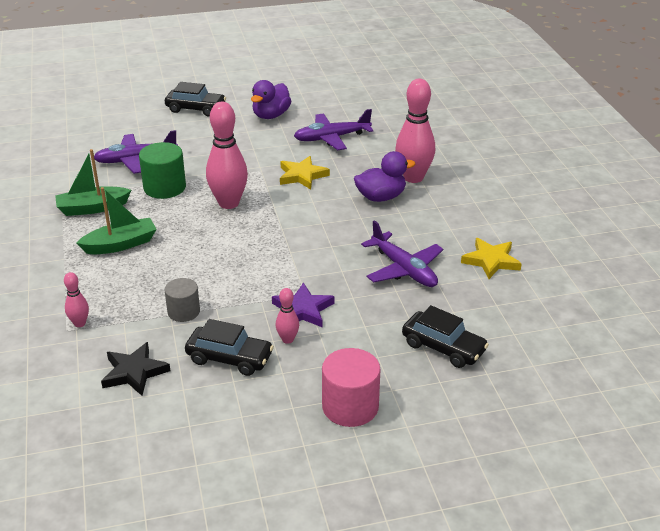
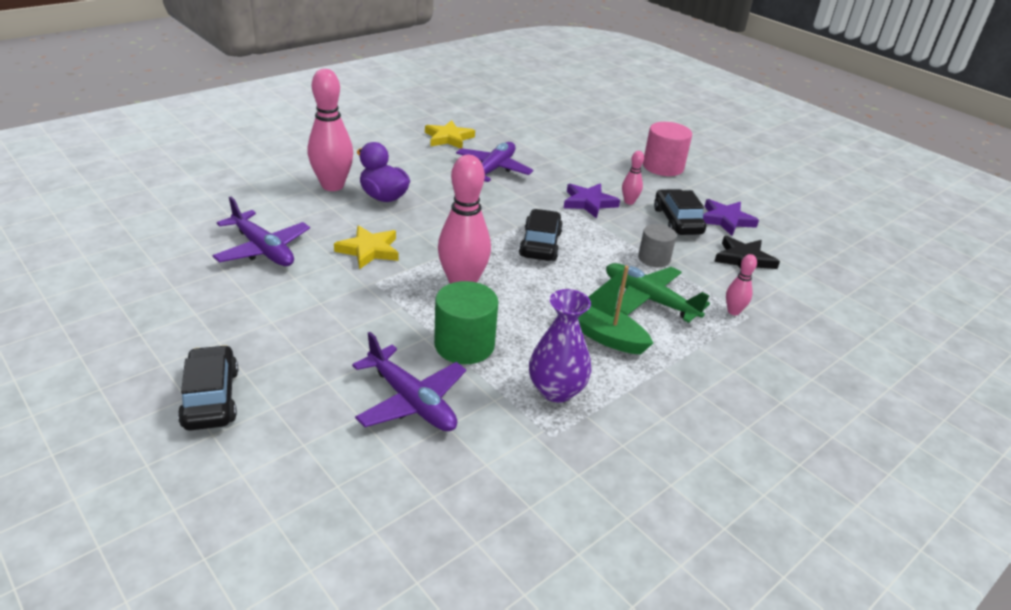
camera: 120 degrees left, 0 degrees up
green boat [55,149,131,216] -> purple vase [529,289,591,402]
purple duck [251,80,291,119] -> none
black car [402,305,489,368] -> black car moved to [519,209,563,261]
none -> green plane [606,263,710,323]
none -> purple star [703,199,759,236]

